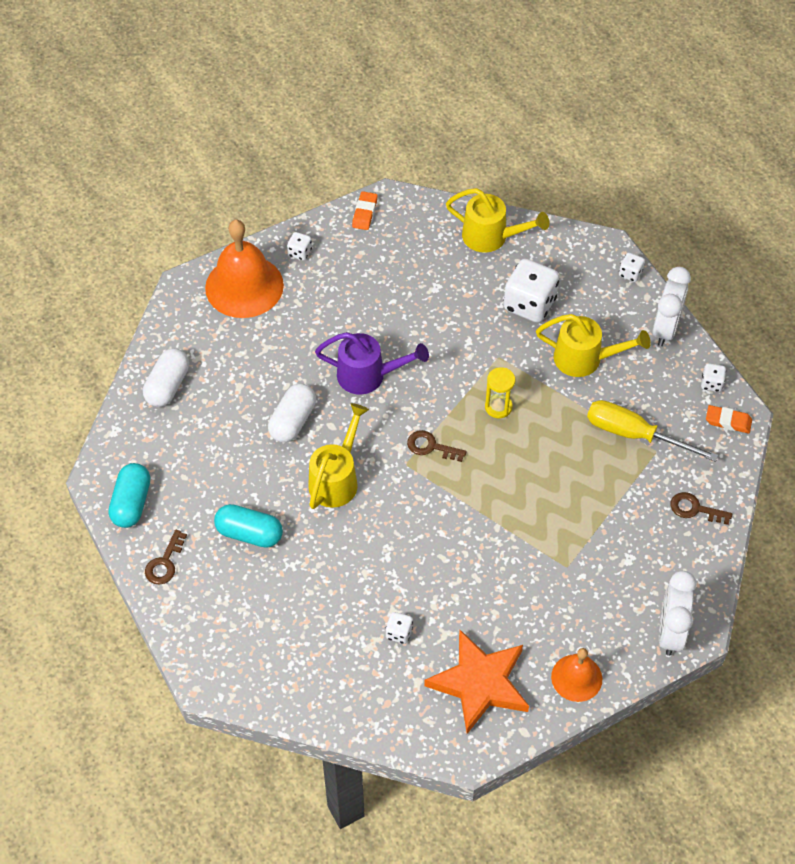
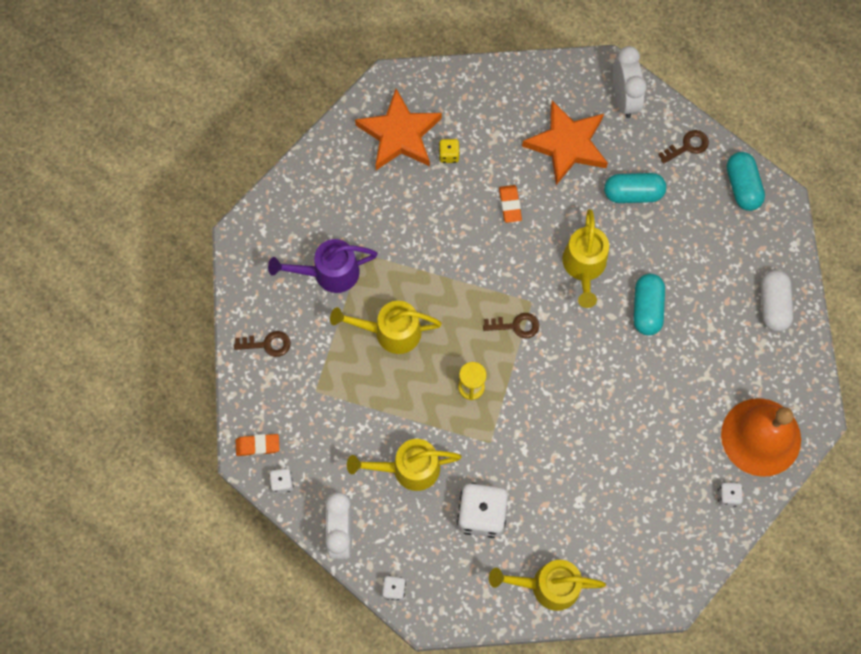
camera: 160 degrees right, 15 degrees up
brown key [145,530,187,585] -> brown key turned 60 degrees clockwise [658,130,709,164]
white capsule [268,383,316,443] -> turquoise capsule [634,274,665,336]
purple watering can [315,332,429,395] -> purple watering can moved to [268,239,377,293]
orange eraser [352,191,378,230] -> orange eraser moved to [499,185,522,223]
white dice [385,612,413,644] -> none
orange bell [551,648,602,702] -> none
yellow screwdriver [587,400,718,462] -> none
white clock [659,571,697,656] -> white clock moved to [613,46,647,118]
none -> yellow watering can [330,301,442,354]
none -> yellow dice [439,139,460,163]
none -> orange star [522,101,608,185]

